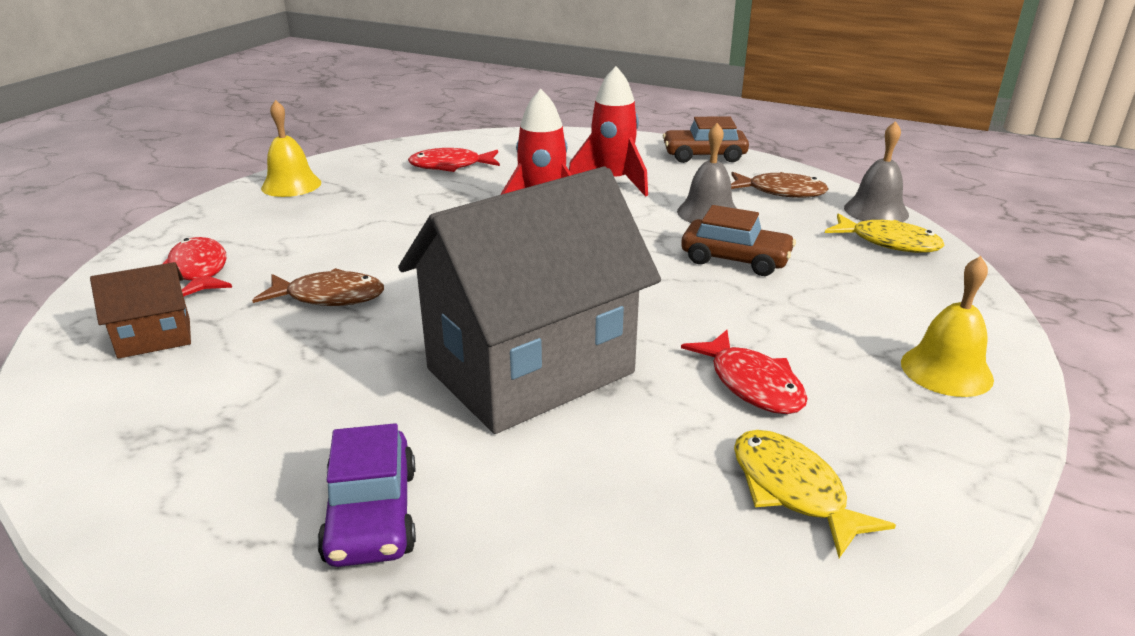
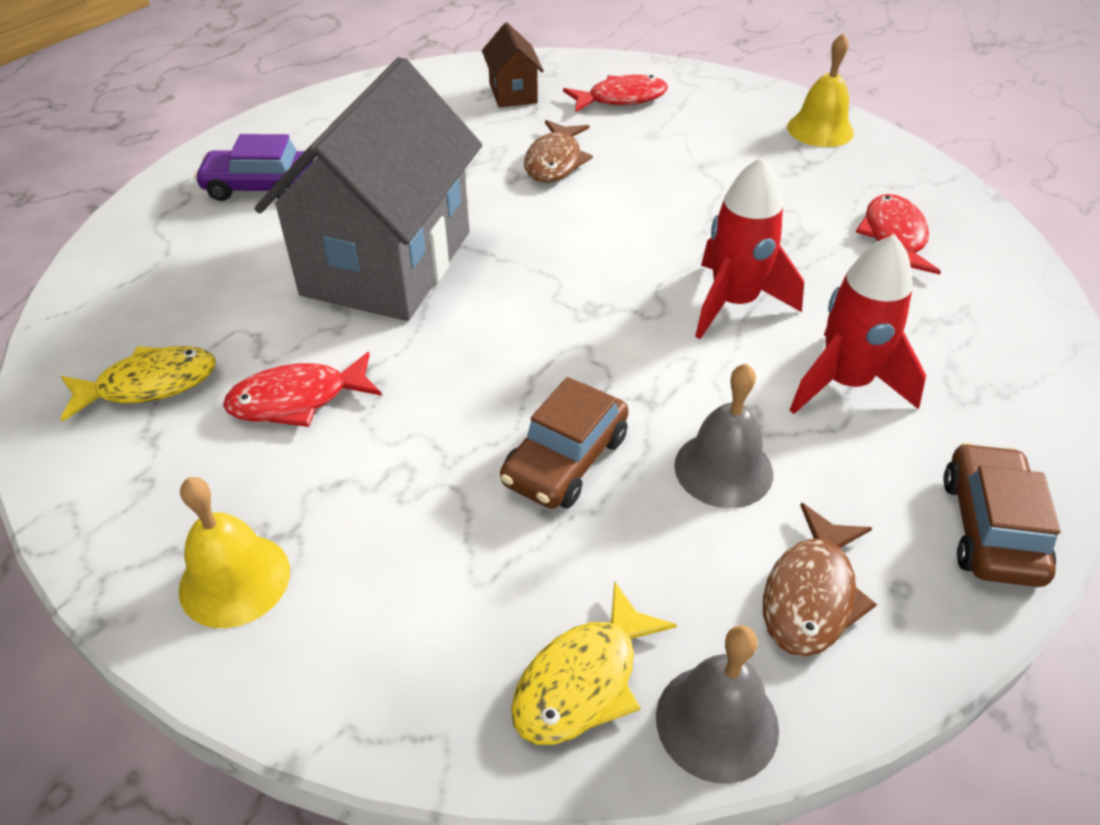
camera: 100 degrees right, 15 degrees up
grey house [398,166,661,434] -> grey house turned 45 degrees clockwise [254,57,482,321]

